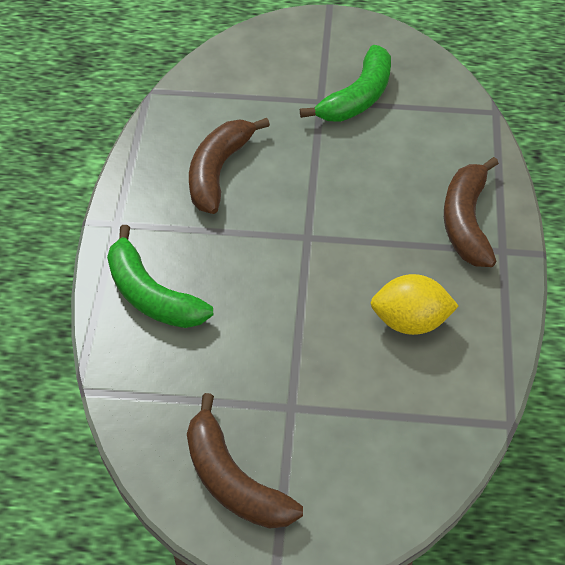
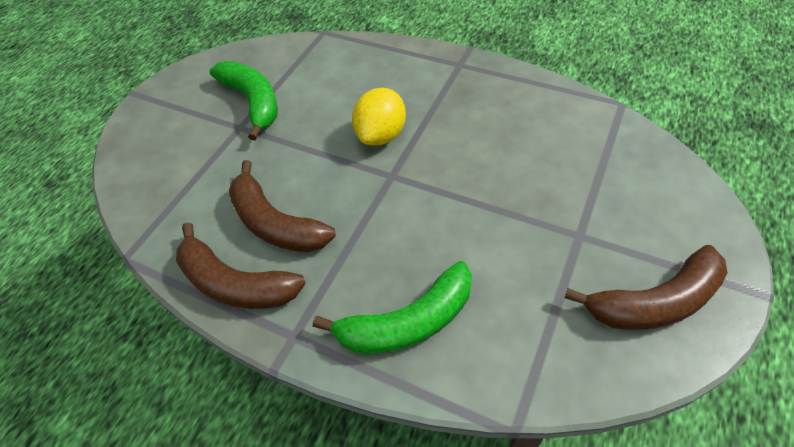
camera: 65 degrees left, 0 degrees up
yellow lemon [371,274,459,335] -> yellow lemon moved to [352,88,406,146]
brown banana [444,157,499,267] -> brown banana moved to [176,222,306,309]

